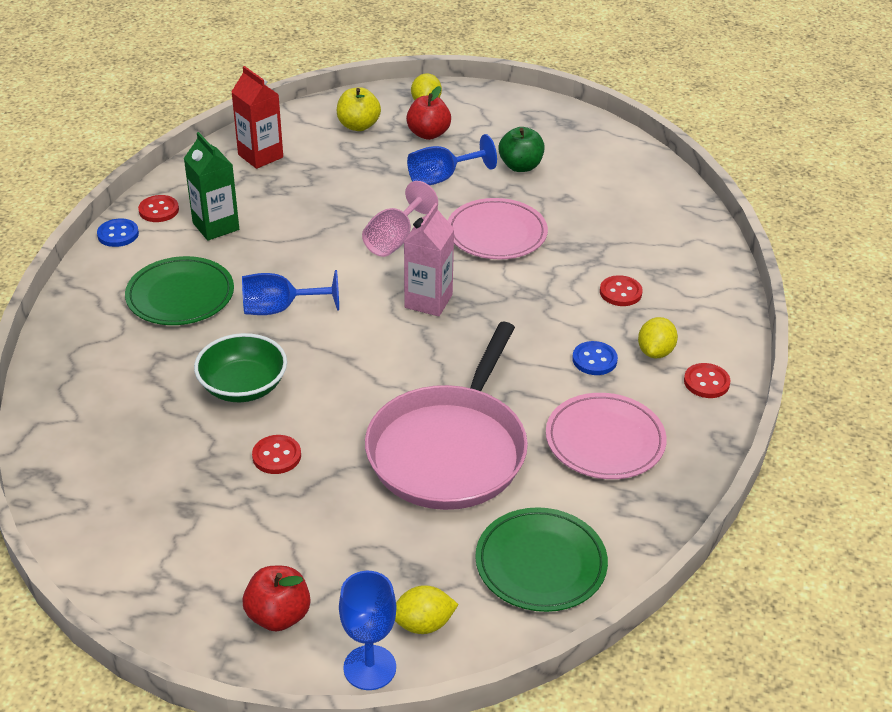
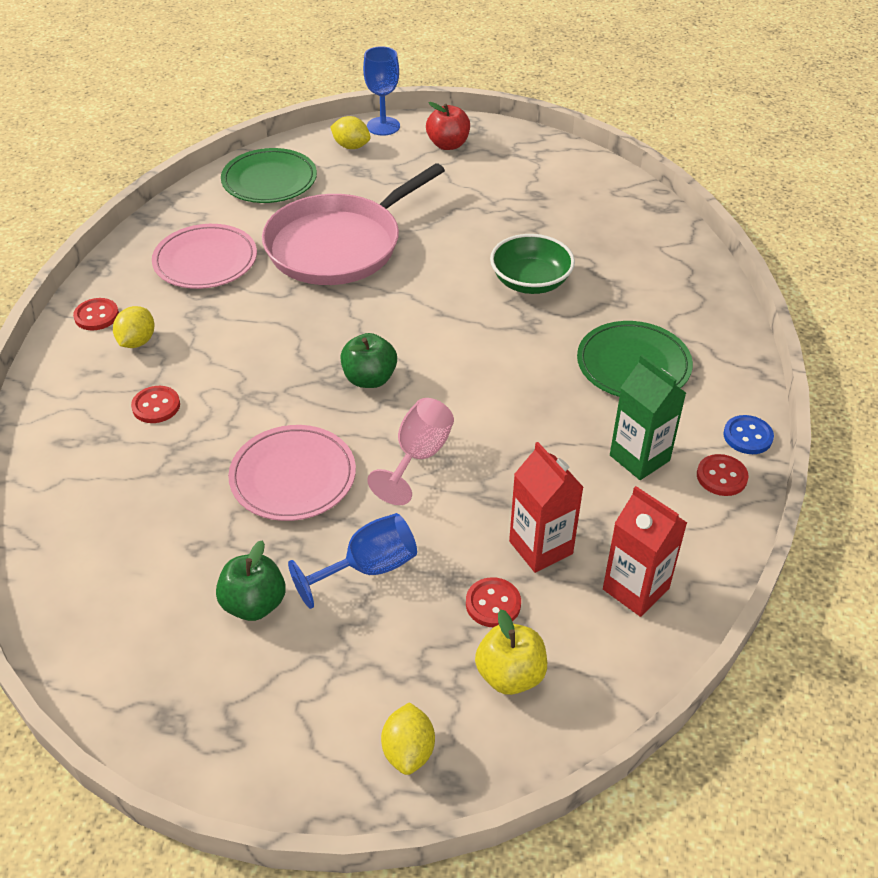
camera: 175 degrees right, 5 degrees up
blue goblet [242,270,339,315] -> none
red button [252,435,301,474] -> red button moved to [466,577,521,627]
pink pan [365,322,528,510] -> pink pan turned 150 degrees counterclockwise [262,163,445,285]
yellow lemon [395,585,459,634] -> yellow lemon turned 45 degrees clockwise [330,116,371,149]
pink carton [404,203,454,317] -> green apple [340,333,397,388]
red apple [406,86,451,140] -> none
blue button [572,341,618,375] -> none
none -> red carton [509,442,584,573]

